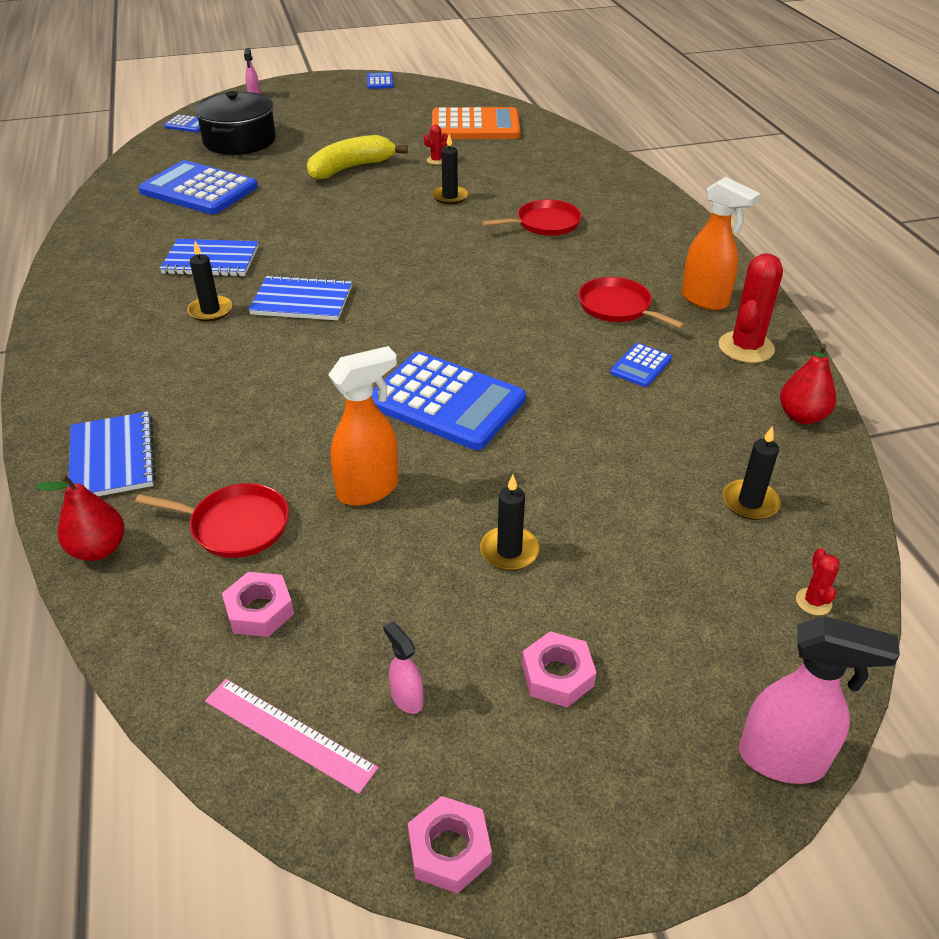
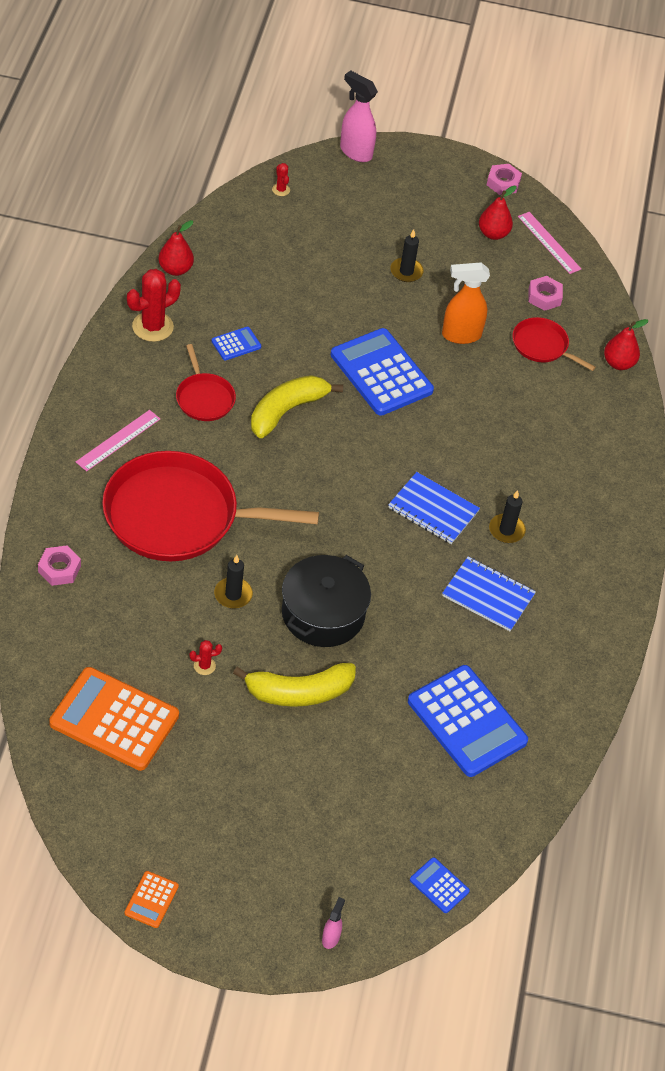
camera: 160 degrees left, 10 degrees up
blue notebook [68,412,156,496] -> none
black pot [195,91,276,155] -> black pot moved to [282,555,371,647]
blue calculator [367,72,393,89] -> orange calculator [124,871,179,928]
pink spray bottle [383,622,423,714] -> red pear [479,186,516,240]
red pan [482,199,582,236] -> red pan [102,451,319,561], size x2.13
pink nut [522,631,597,707] -> pink nut moved to [38,545,81,586]
orange spray bottle [681,177,761,310] -> none
black candle [723,426,780,520] -> none
red cactus [796,548,840,615] -> red cactus turned 45 degrees counterclockwise [272,163,290,196]
none -> pink ruler [76,410,160,472]
none -> yellow banana [251,375,343,438]

